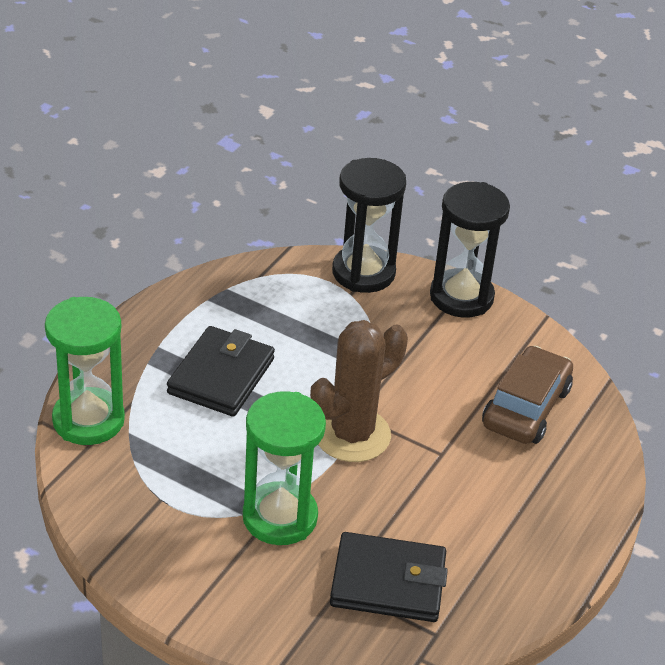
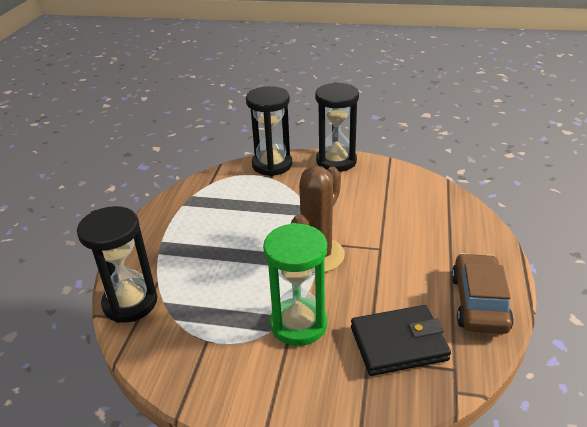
camera: 15 degrees left, 5 degrees down
green hourglass [45,297,125,445] -> black hourglass [77,206,157,323]
black wallet [167,326,275,417] -> none
brown car [482,346,573,444] -> brown car moved to [451,253,514,334]

